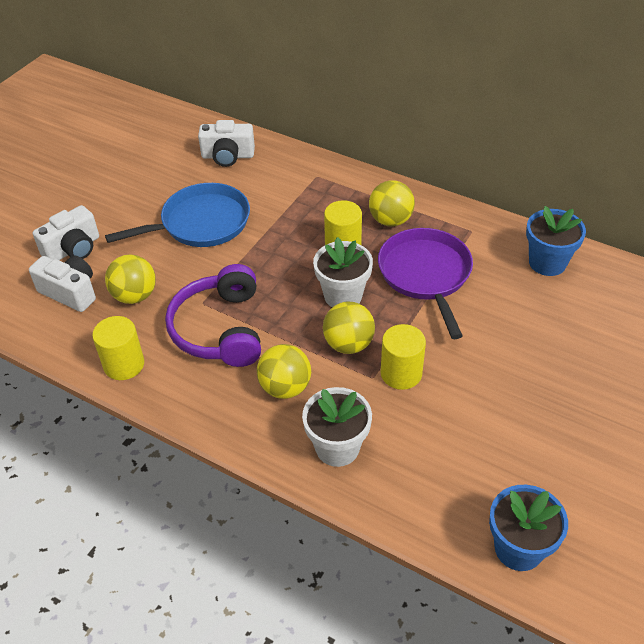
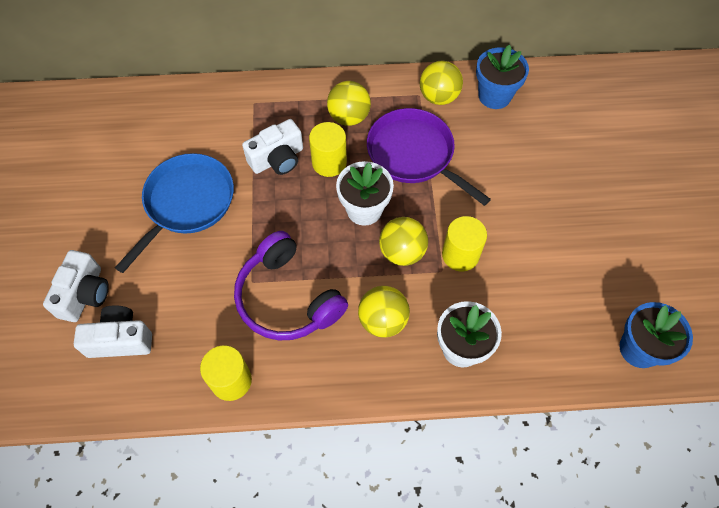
camera: 35 degrees left, 15 degrees up
yellow ball [105,255,156,304] -> yellow ball moved to [420,60,463,105]
white camera [198,120,255,167] -> white camera moved to [242,119,303,175]

